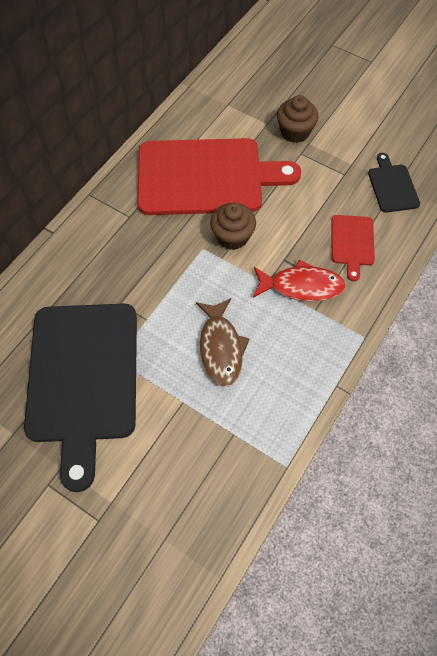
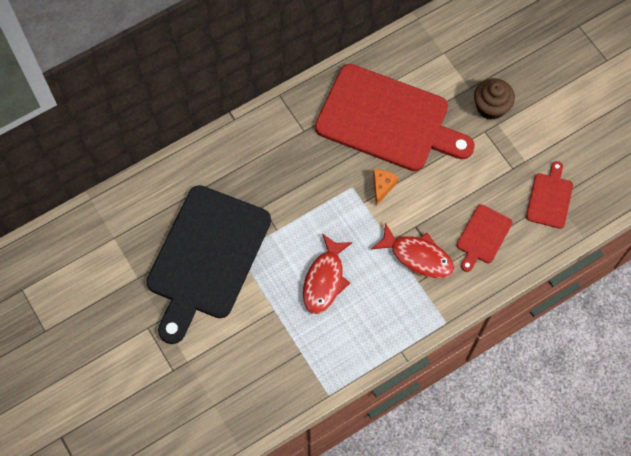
camera: 25 degrees right, 5 degrees up
brown fish [196,298,249,387] -> red fish [303,233,353,314]
brown cupcake [210,203,256,250] -> orange cheese [373,169,398,206]
black cutting board [368,153,420,213] -> red cutting board [526,161,573,229]

